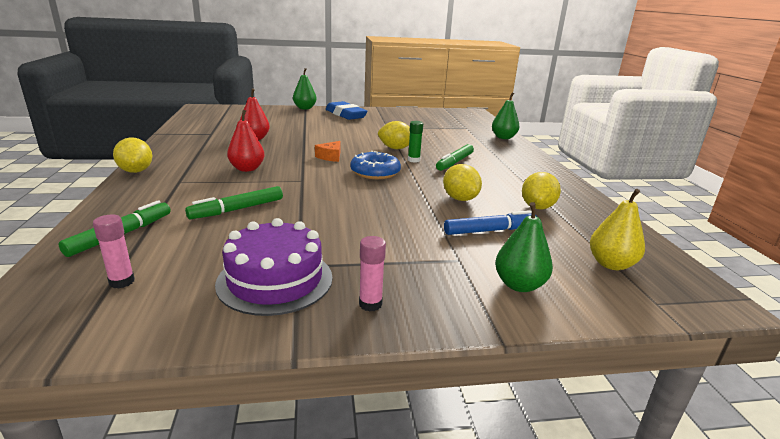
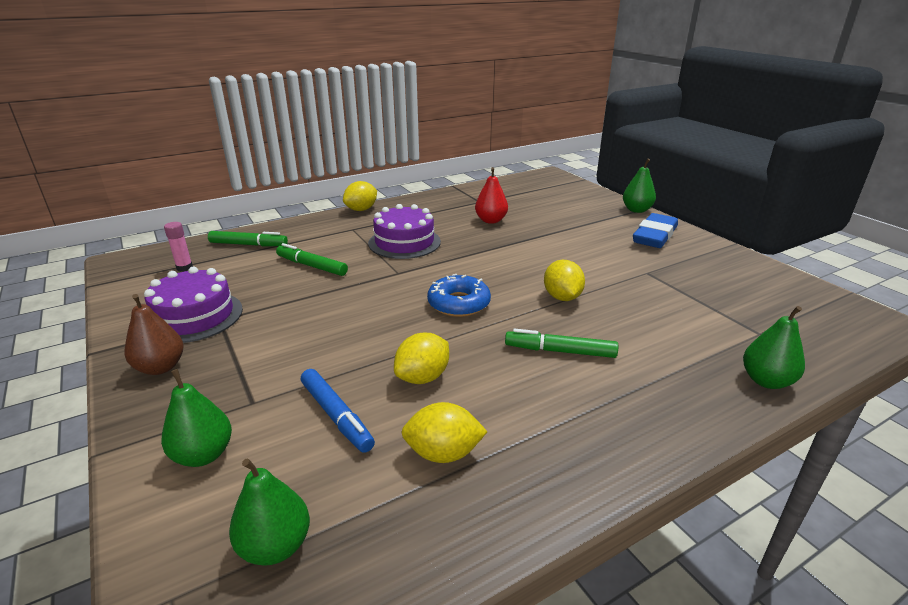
camera: 70 degrees right, 5 degrees up
red pear [227,110,264,172] -> purple cake [368,204,441,259]
orange cheese [315,141,340,162] -> none
pink glue stick [359,236,386,312] -> brown pear [124,294,184,375]
green glue stick [408,121,423,163] -> none
yellow pear [590,189,645,270] -> green pear [229,458,310,566]

